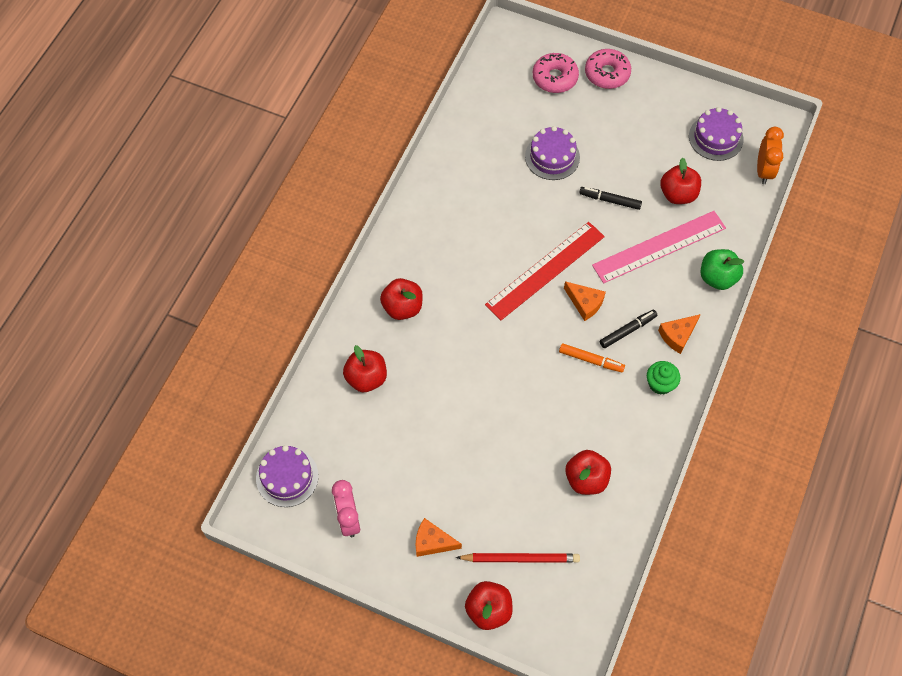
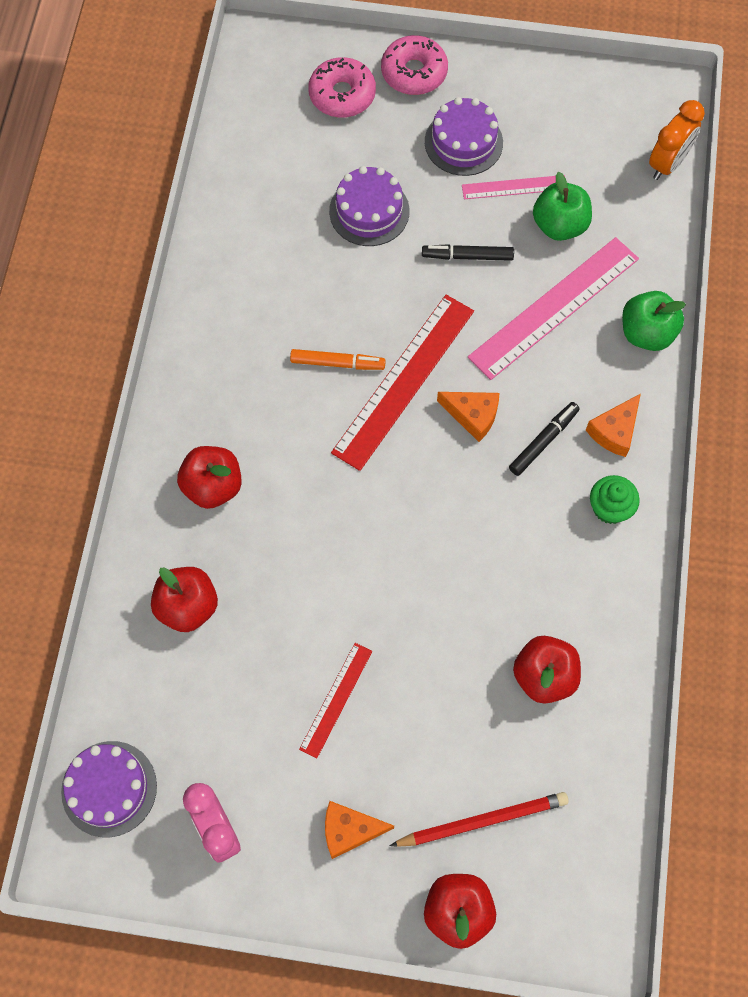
camera: 15 degrees left, 5 degrees up
orange marker [559,343,625,373] -> orange marker moved to [290,349,386,370]
red apple [660,158,701,204] -> green apple [533,172,592,241]
purple cake [689,107,744,161] -> purple cake moved to [425,97,503,176]
orange clock [757,127,784,184] -> orange clock turned 45 degrees clockwise [649,100,705,180]
none -> red ruler [299,643,372,759]
none -> pink ruler [462,175,565,199]

